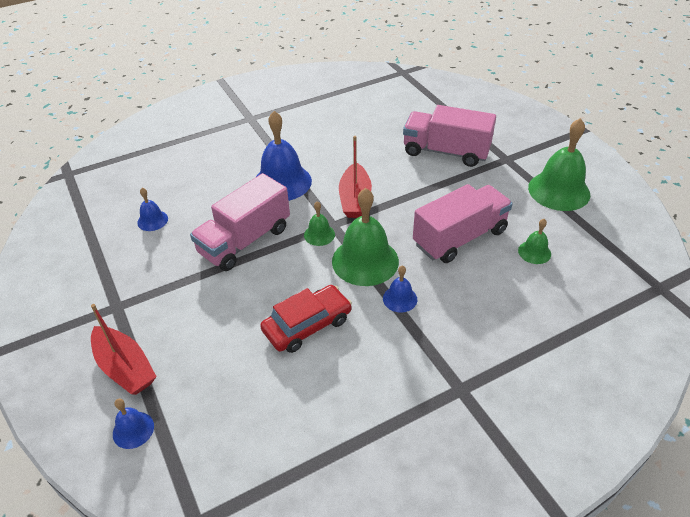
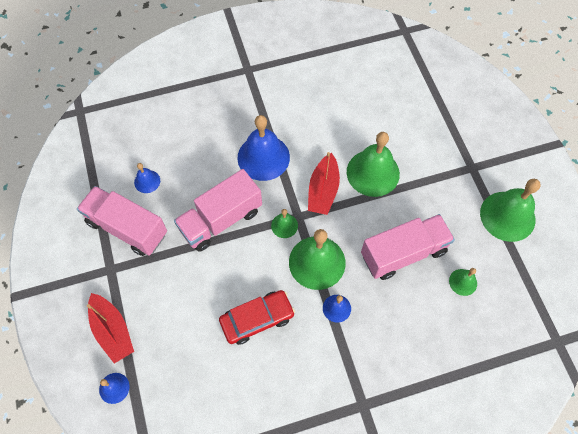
camera: 10 degrees right, 20 degrees up
pink truck [403,105,496,167] -> pink truck moved to [77,186,167,256]
none -> green bell [347,132,400,197]

